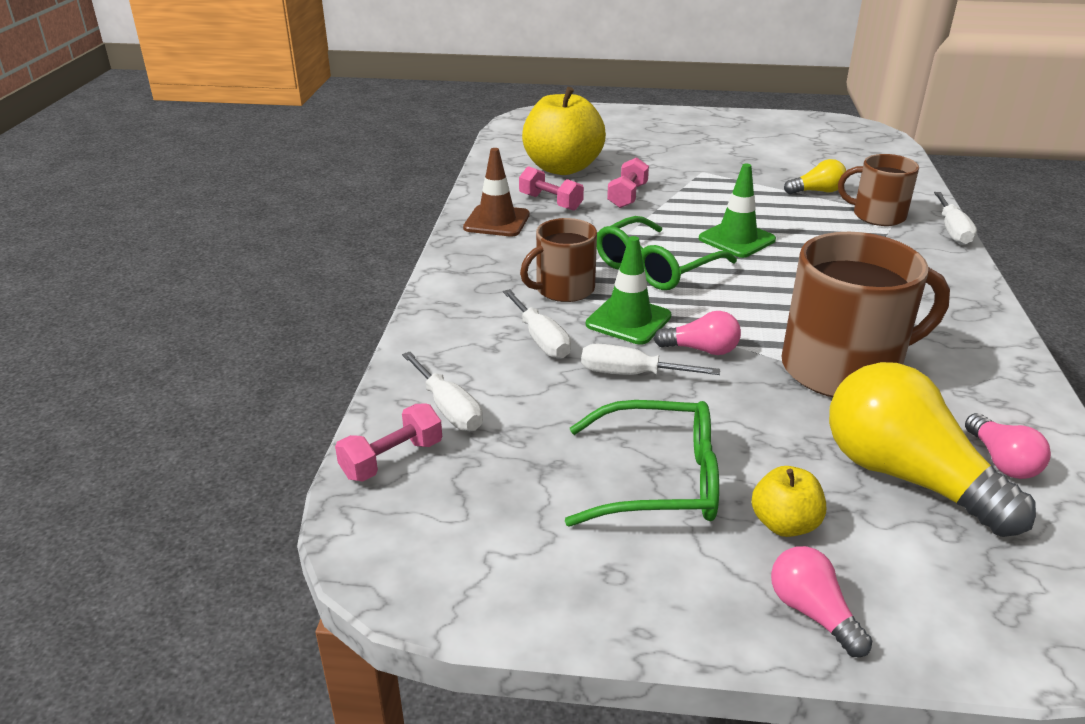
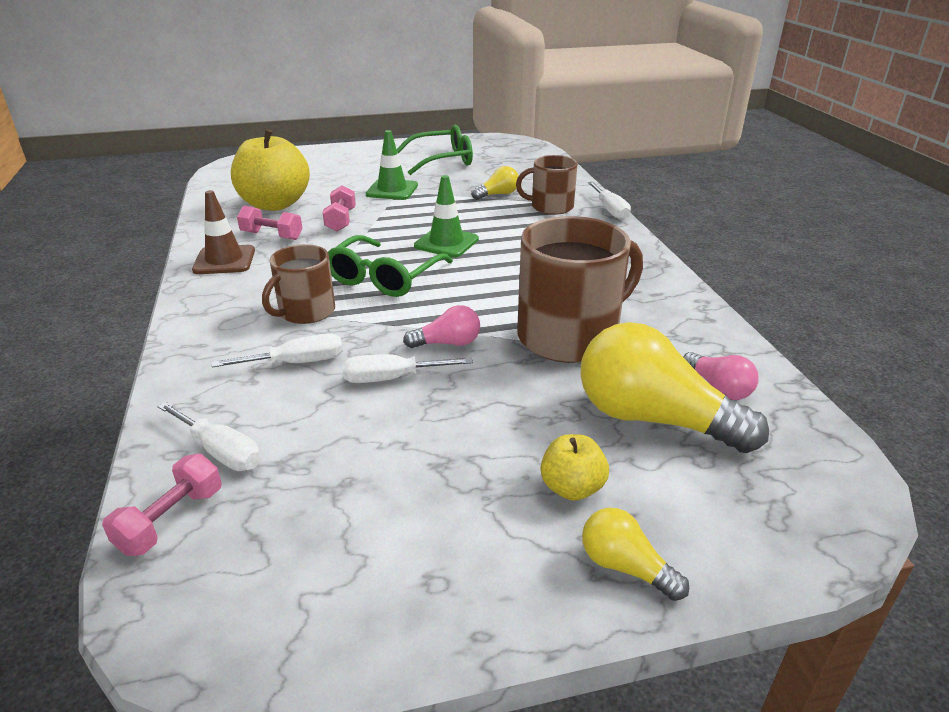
camera: 20 degrees left, 0 degrees up
white screwdriver [503,289,571,359] -> white screwdriver turned 60 degrees counterclockwise [212,333,343,368]
green glasses [565,400,719,527] -> green glasses moved to [397,125,473,175]
green traffic cone [586,236,671,345] -> green traffic cone moved to [366,130,418,200]
pink light bulb [771,546,872,657] -> yellow light bulb [582,508,689,601]

